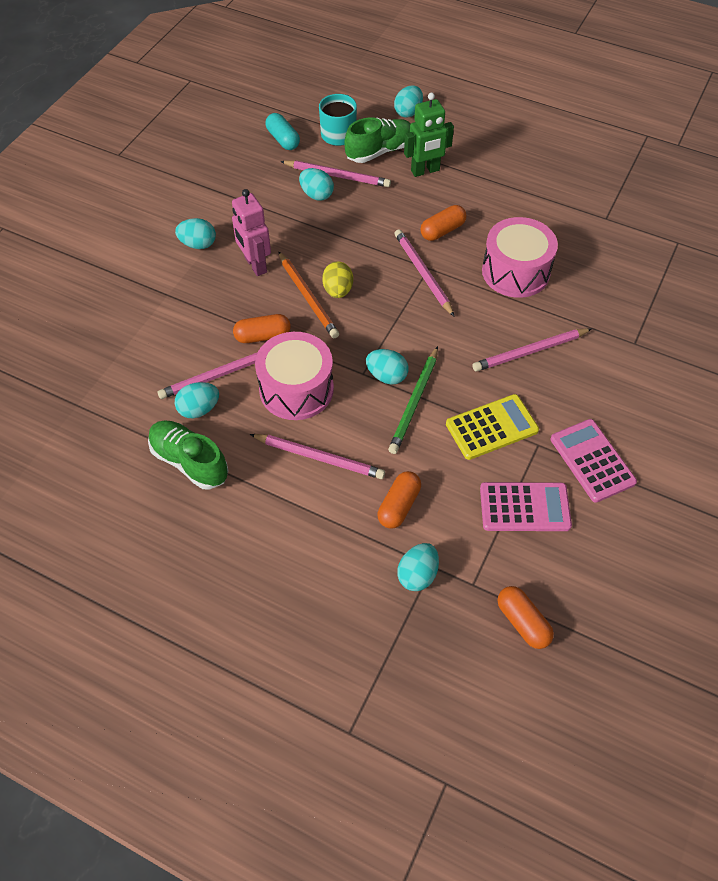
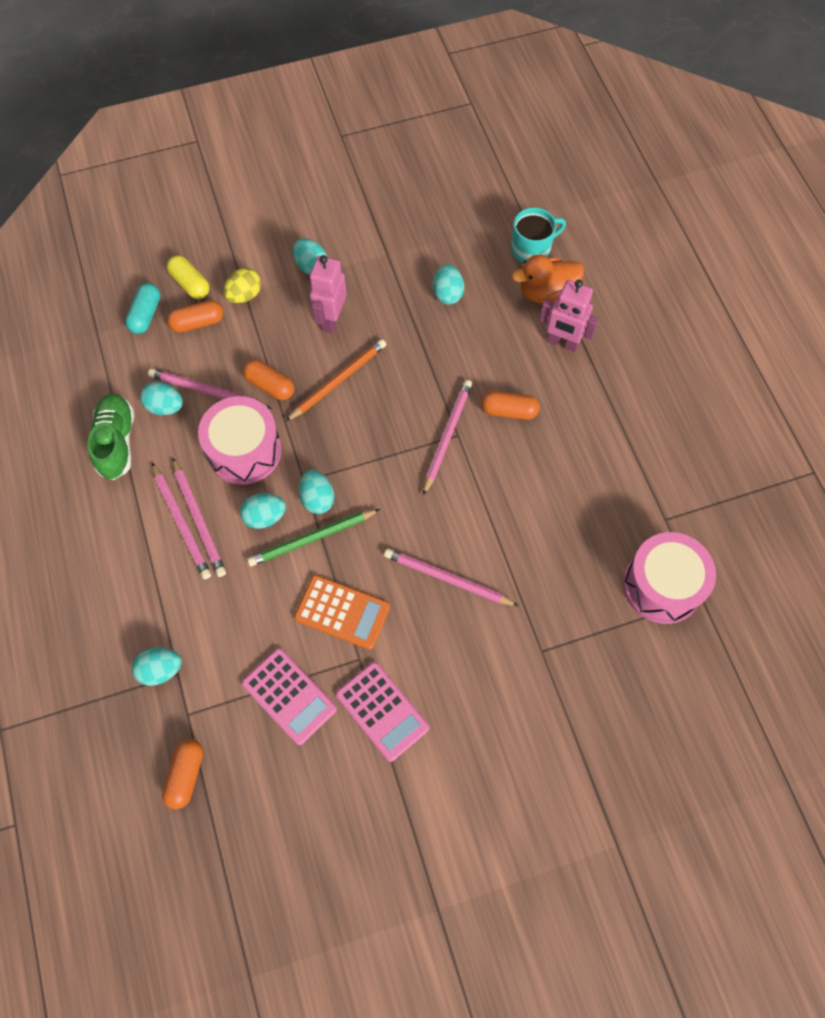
camera: 45 degrees right, 10 degrees up
turquoise capsule [266,113,300,150] -> turquoise capsule moved to [125,283,161,334]
orange pencil [278,251,339,338] -> orange pencil turned 150 degrees counterclockwise [285,339,386,422]
pink pencil [280,160,391,187] -> pink pencil moved to [152,463,211,580]
yellow egg [322,261,353,298] -> yellow egg moved to [223,268,261,303]
green shoe [344,117,411,163] -> orange duck [512,254,584,304]
orange capsule [378,471,421,529] -> orange capsule moved to [167,300,223,333]
turquoise egg [394,85,423,118] -> turquoise egg moved to [240,493,286,529]
green robot [404,92,454,177] -> pink robot [539,280,599,352]
yellow calculator [446,394,539,460] -> orange calculator [294,575,390,650]
pink drum [482,217,558,298] -> pink drum moved to [623,532,716,624]
pink calculator [550,419,637,503] -> pink calculator turned 120 degrees clockwise [336,662,430,762]
none -> yellow capsule [167,255,210,299]

